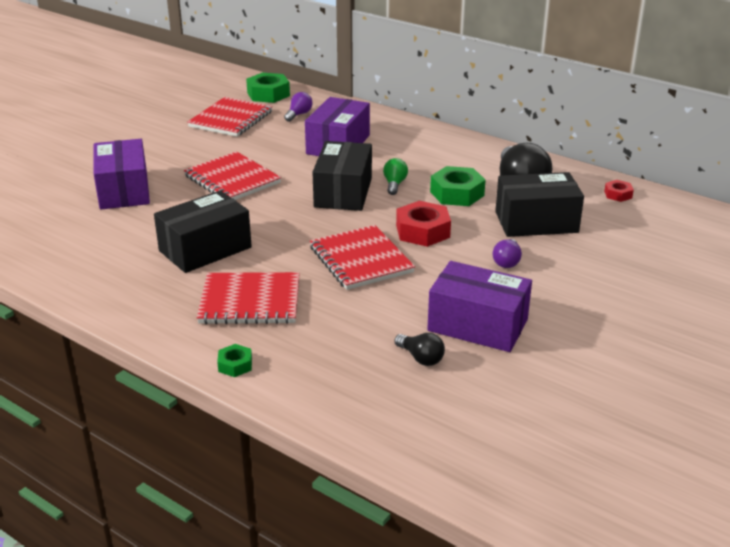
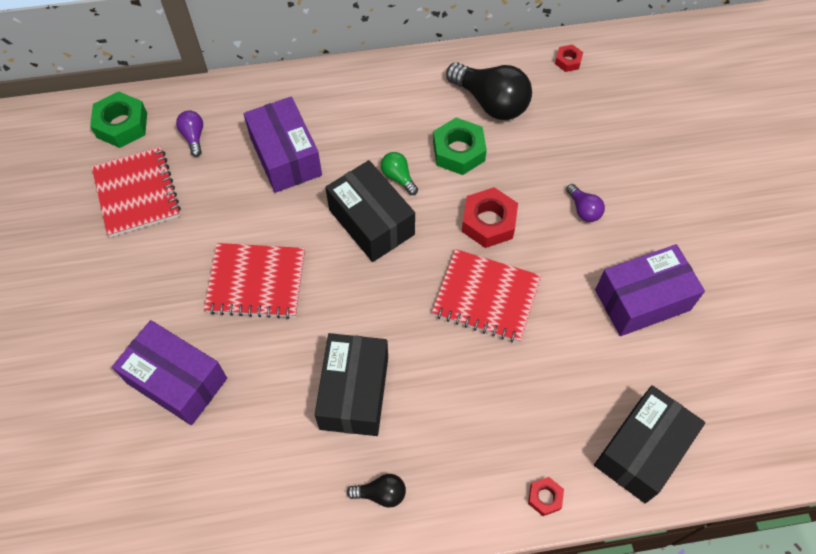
camera: 45 degrees left, 30 degrees up
red notebook [197,272,300,324] -> none
green nut [217,344,252,377] -> red nut [528,477,564,516]
black light bulb [394,333,445,366] -> black light bulb moved to [347,474,406,508]
black box [495,172,584,237] -> black box moved to [594,385,705,504]

